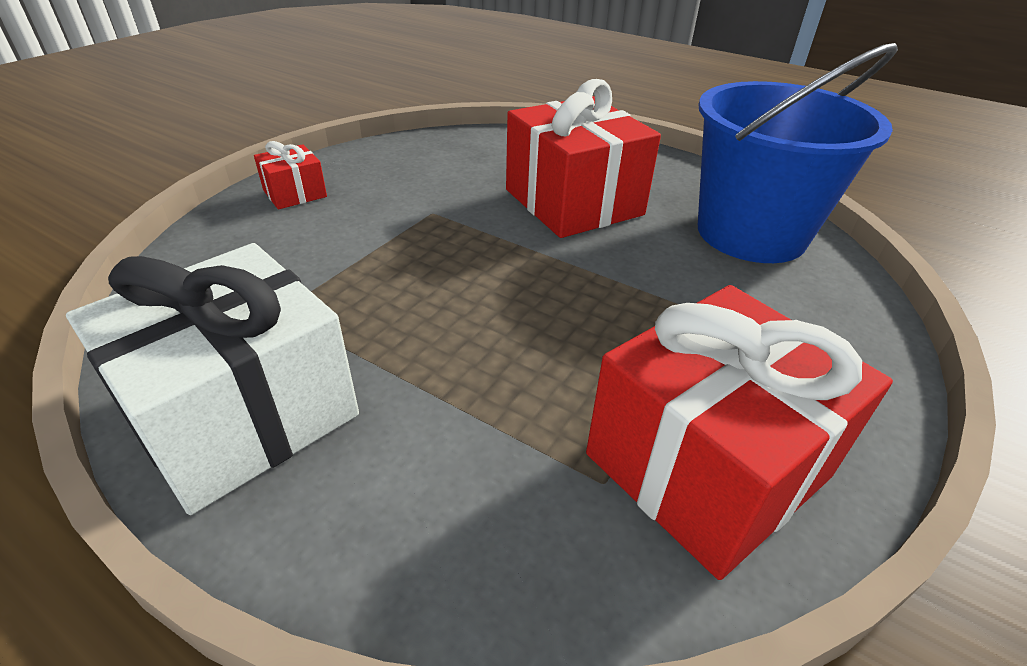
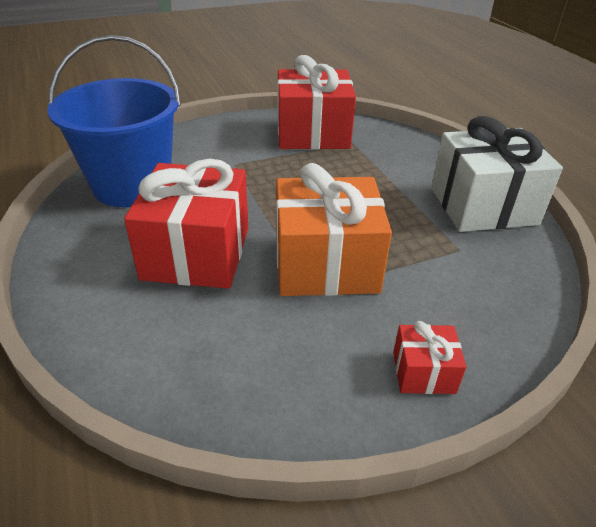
camera: 145 degrees left, 0 degrees up
none -> orange gift [276,163,392,296]

